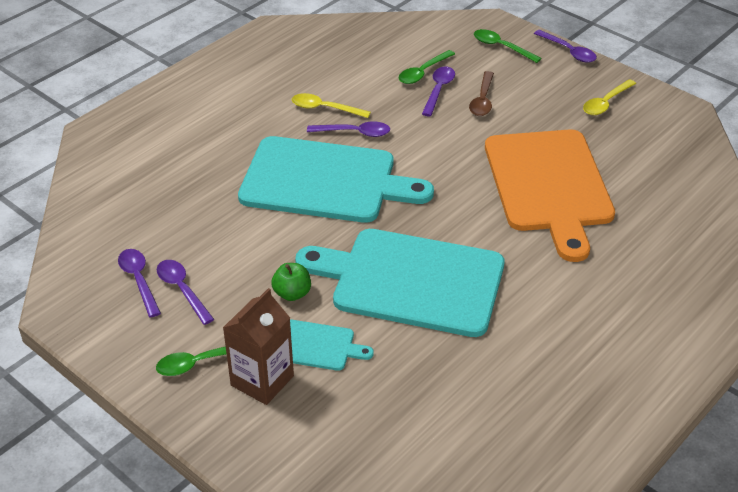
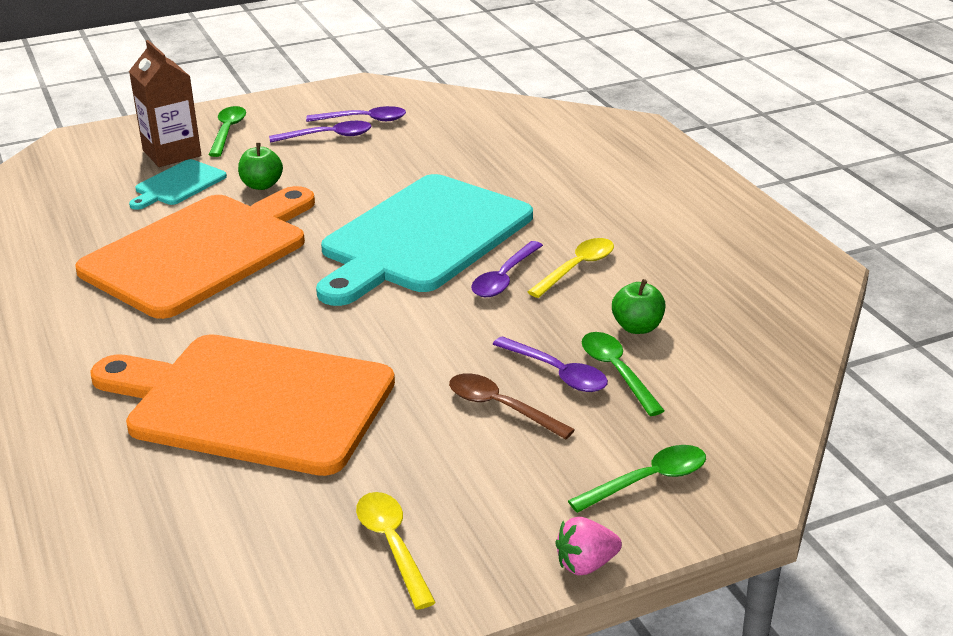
camera: 115 degrees right, 10 degrees down
turquoise cutting board [295,229,505,337] -> orange cutting board [75,186,315,319]
purple spoon [534,30,597,63] -> pink strawberry [555,517,622,575]
none -> green apple [612,279,665,334]

